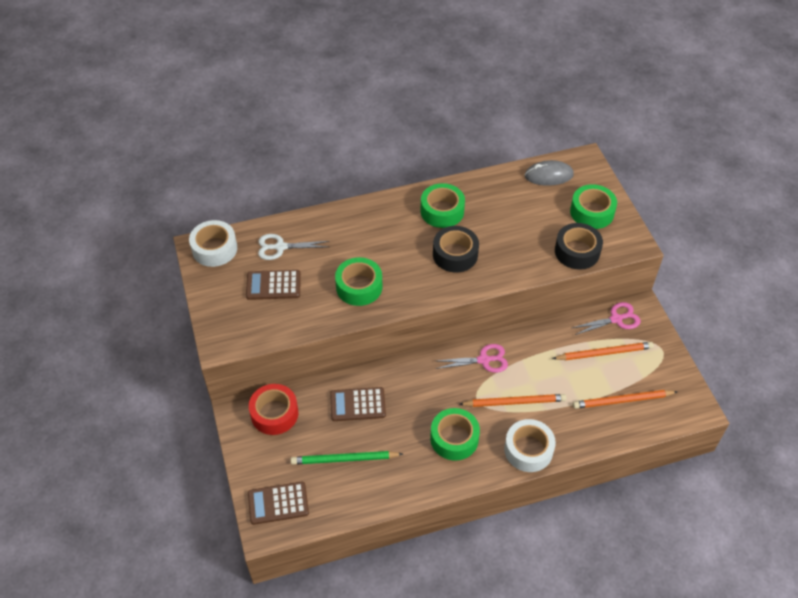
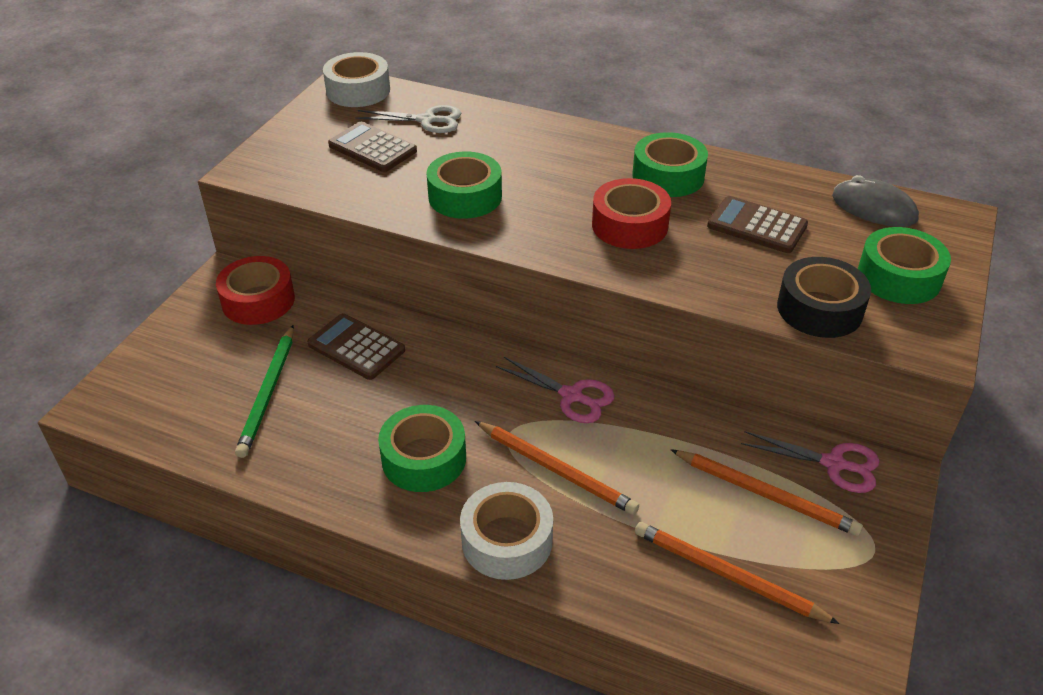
camera: 40 degrees right, 10 degrees down
brown calculator [248,482,309,525] -> brown calculator moved to [707,196,808,253]
white scissors [258,234,329,260] -> white scissors turned 150 degrees clockwise [355,105,461,133]
green pencil [291,451,403,465] -> green pencil turned 120 degrees counterclockwise [235,325,294,458]
black tape [433,226,479,272] -> red tape [592,178,671,249]

